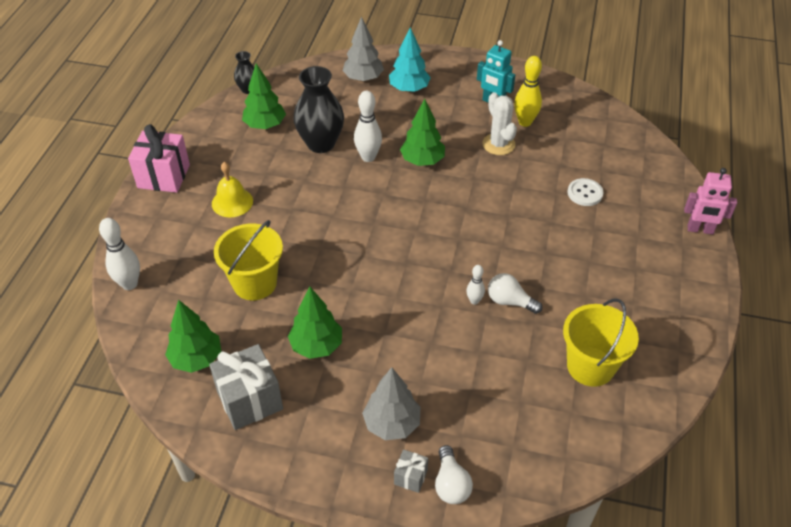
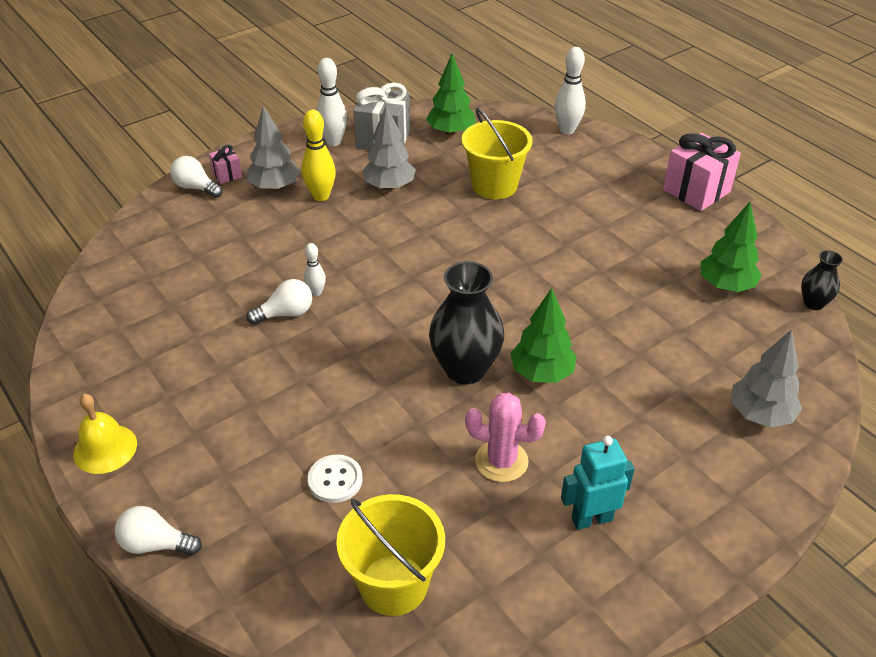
camera: 130 degrees right, 5 degrees down
yellow bell [212,162,253,217] -> yellow bell moved to [74,394,137,474]
green tree [288,287,342,359] -> grey tree [362,106,416,191]
black vase [293,66,344,153] -> black vase moved to [429,261,504,385]
white bowling pin [354,91,382,162] -> white bowling pin moved to [316,58,347,146]
turquoise tree [389,27,431,92] -> none
grey gift [394,450,428,493] -> pink gift [209,145,242,184]
white cactus [482,92,517,155] -> pink cactus [465,393,546,482]
yellow bowling pin [514,56,542,127] -> yellow bowling pin moved to [302,109,336,201]
yellow bucket [563,298,639,387] -> yellow bucket moved to [336,494,445,616]
pink robot [684,168,737,235] -> white light bulb [115,506,202,555]

